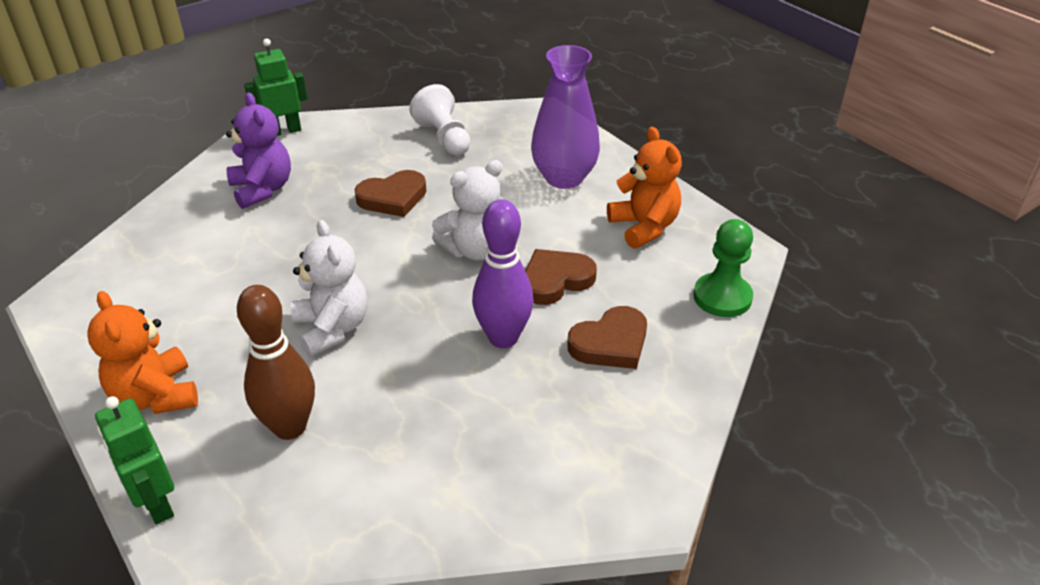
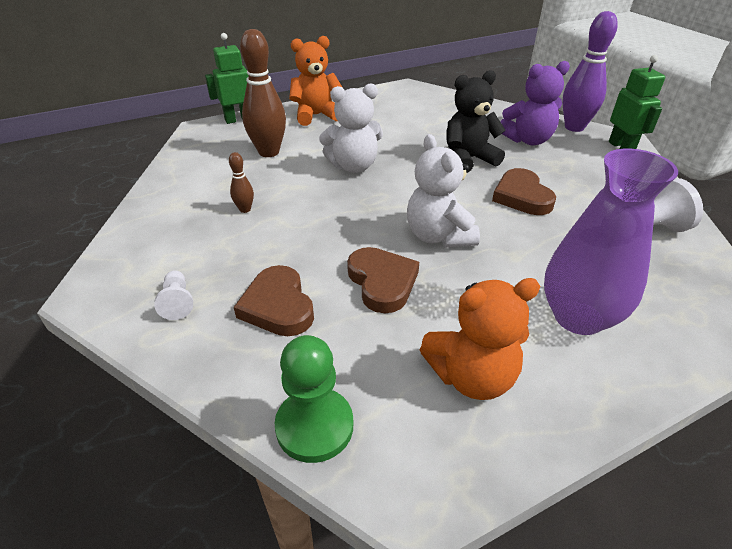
camera: 100 degrees right, 0 degrees up
purple bowling pin [472,199,534,348] -> purple bowling pin moved to [562,11,618,132]
none -> white pawn [154,271,193,320]
none -> brown bowling pin [229,152,254,213]
none -> black teddy bear [446,70,506,173]

